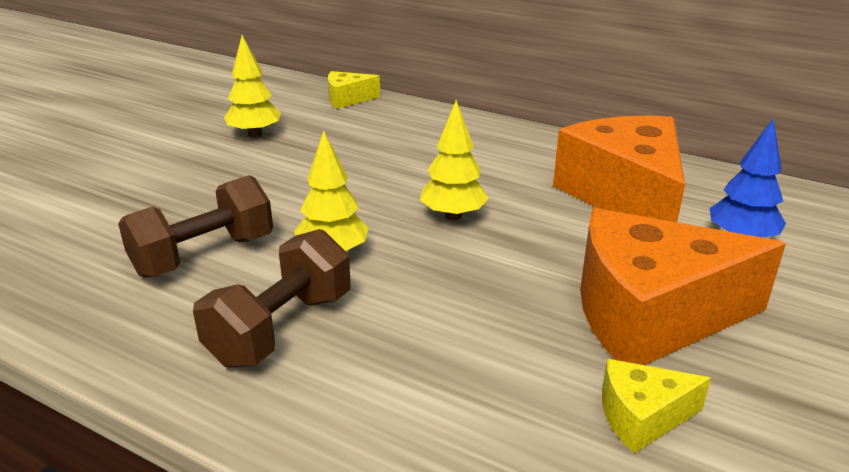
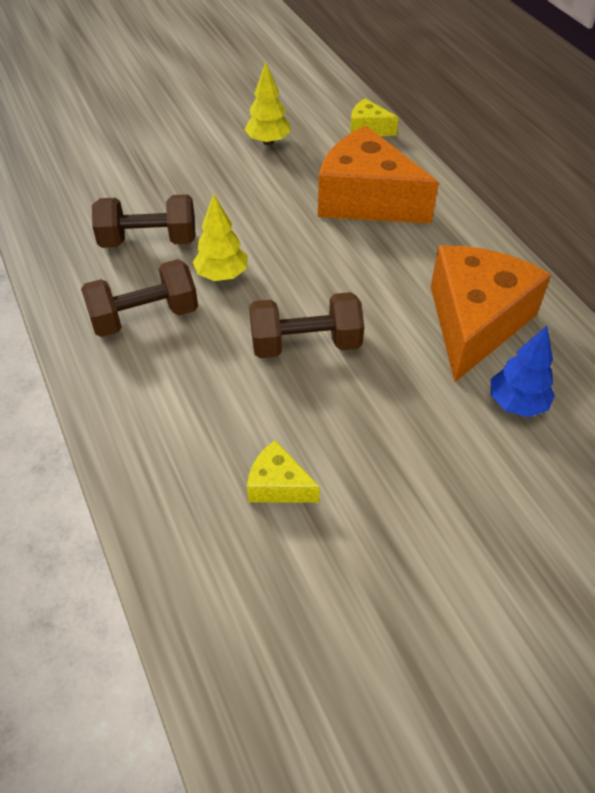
camera: 35 degrees right, 20 degrees up
yellow tree [420,100,489,220] -> none
orange cheese [580,208,786,365] -> orange cheese moved to [318,126,439,223]
none -> brown dumbbell [249,292,364,358]

